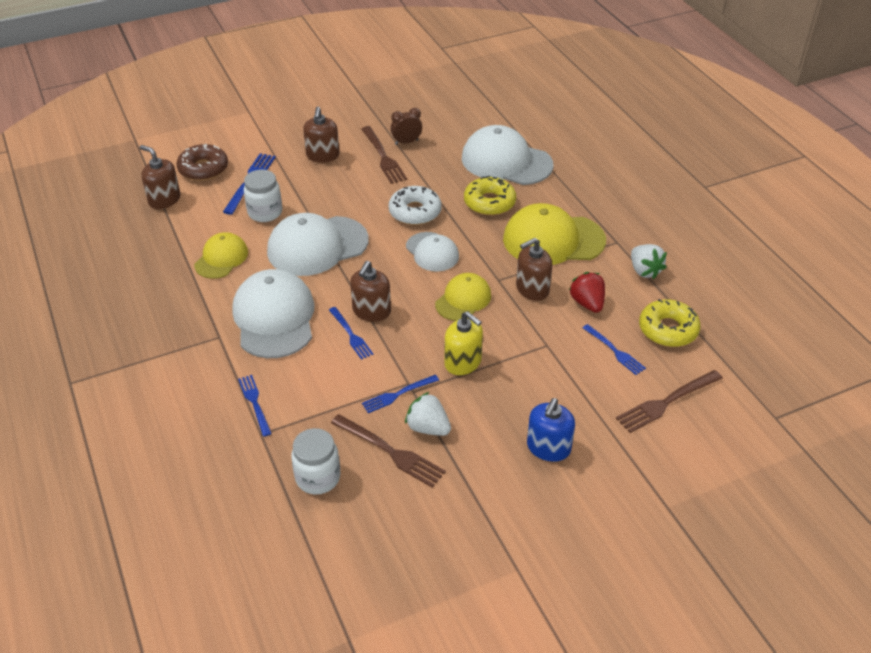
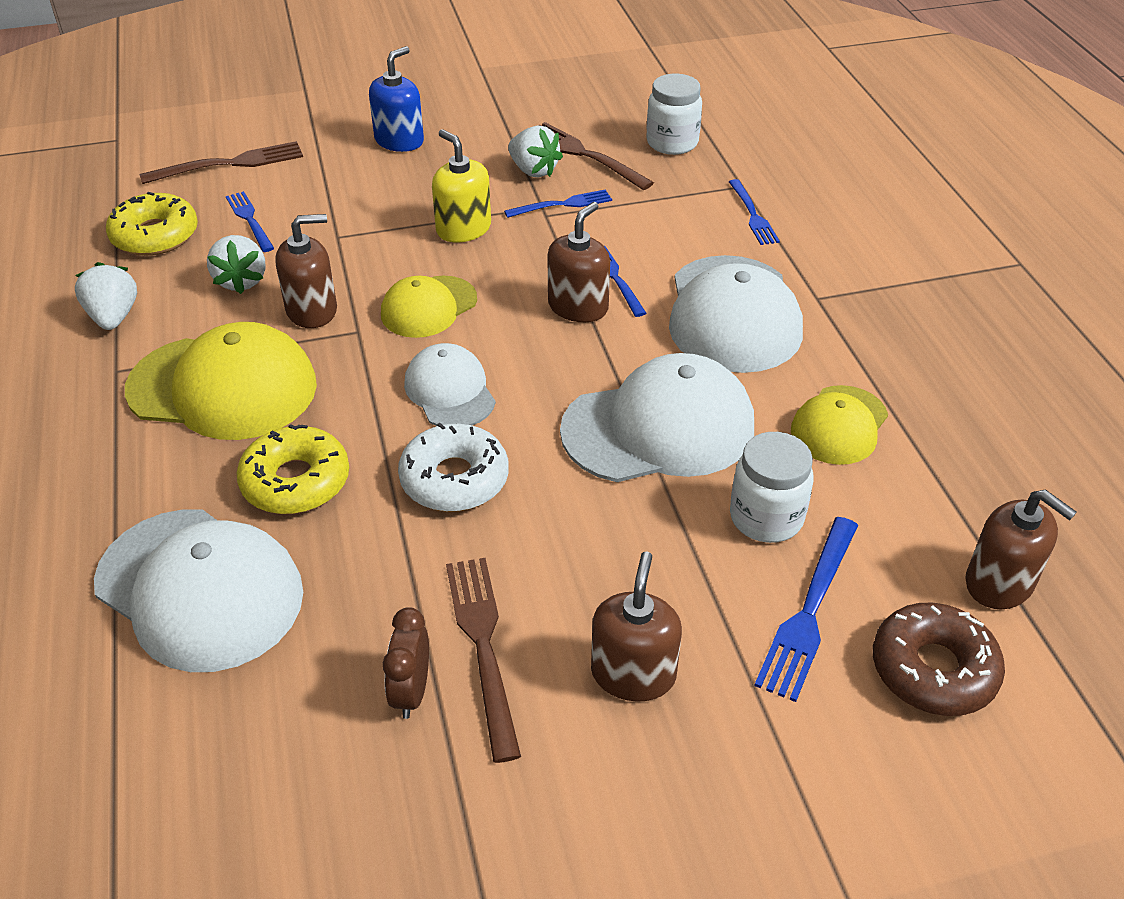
camera: 170 degrees left, 0 degrees up
brown clock [391,108,422,145] -> brown clock turned 105 degrees clockwise [383,607,429,719]
red strawberry [569,272,605,313] -> white strawberry [207,235,265,294]

